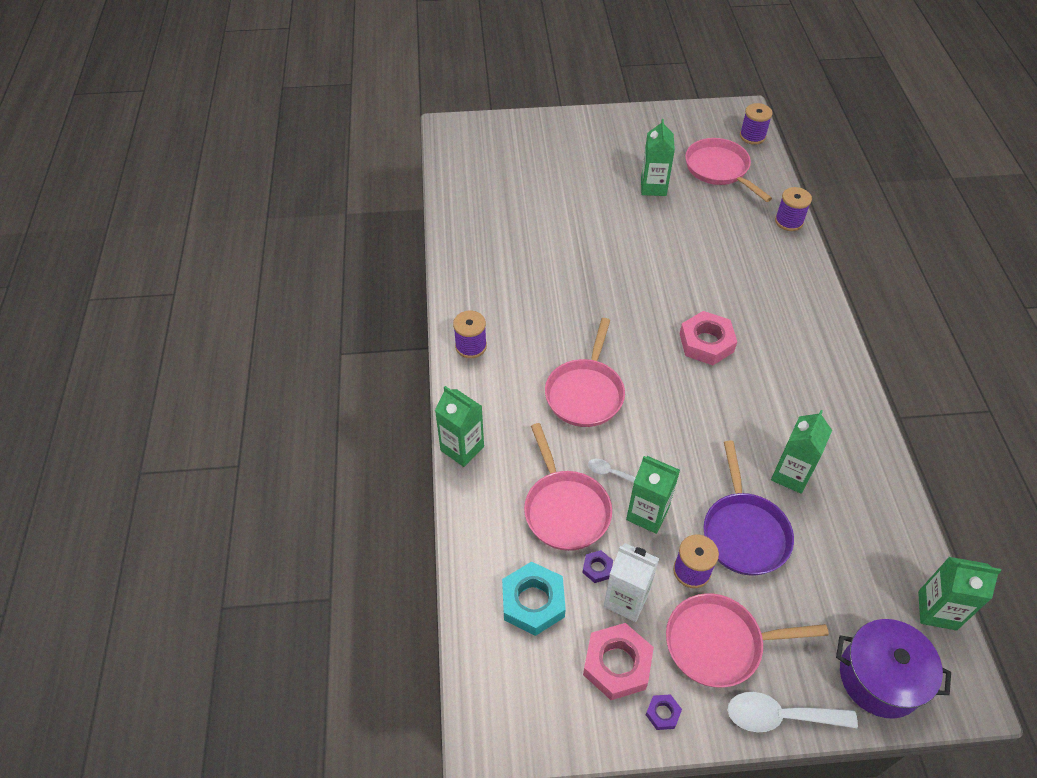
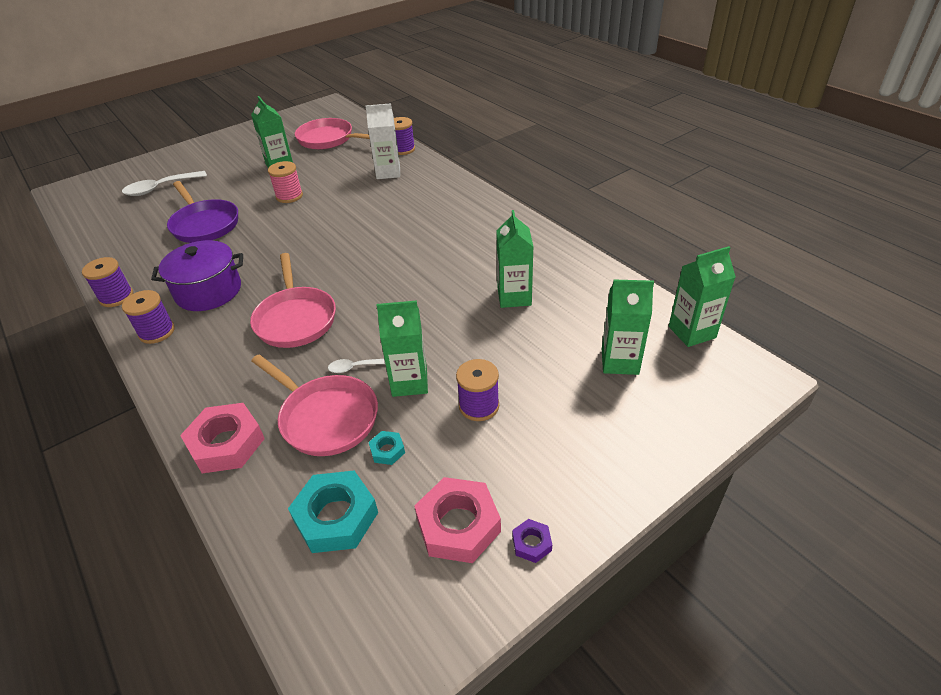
camera: 30 degrees left, 10 degrees down
green carton [435,386,484,467] -> green carton moved to [602,280,654,375]
purple nut [582,550,613,583] -> turquoise nut [369,431,405,465]
white carton [604,543,659,622] -> white carton moved to [366,103,400,179]
pink pan [666,593,829,688] -> none
pink nut [680,311,737,365] -> pink nut moved to [180,403,265,473]
purple pan [704,441,794,576] -> purple pan moved to [167,181,238,243]
white spoon [728,692,858,732] -> white spoon moved to [122,171,207,196]
purple spool [740,103,773,145] -> purple spool moved to [82,257,133,307]
purple pot [836,619,951,719] -> purple pot moved to [151,240,243,311]
none -> pink spool [268,161,303,203]

